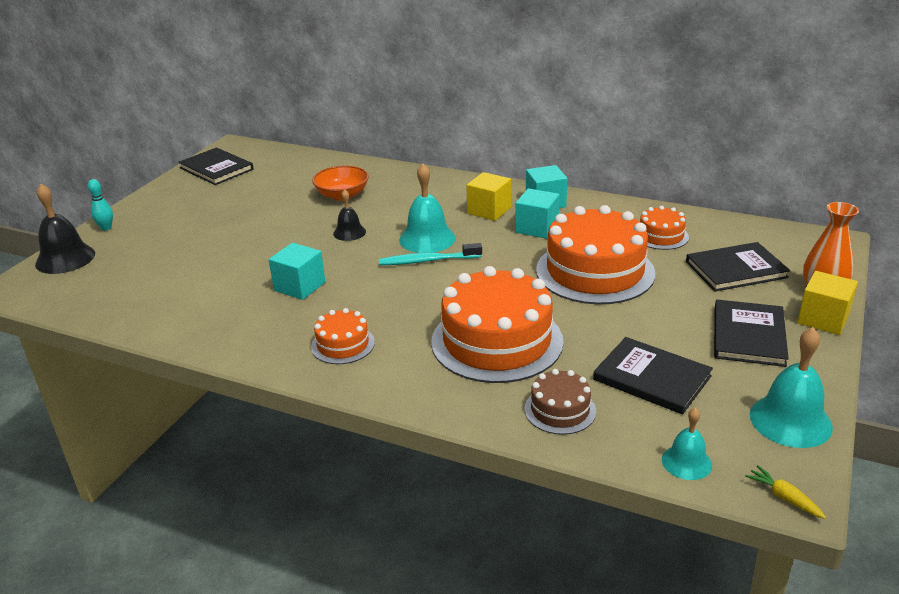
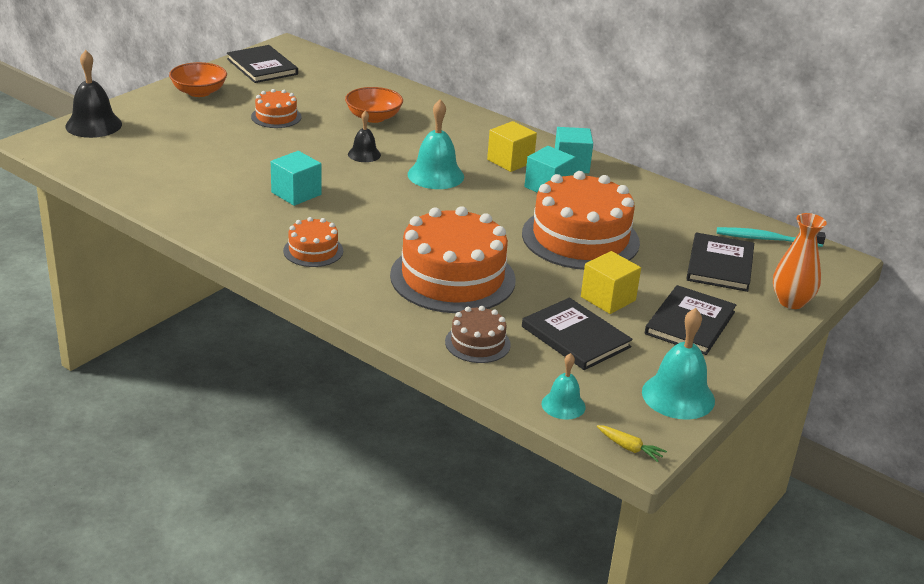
camera: 10 degrees right, 0 degrees up
turquoise bowling pin [88,179,113,231] -> none
turquoise toothbrush [379,243,482,265] -> turquoise toothbrush moved to [717,227,826,247]
orange cake [640,206,689,250] -> orange cake moved to [251,89,302,128]
black book [686,242,790,292] -> black book turned 75 degrees counterclockwise [686,232,754,292]
yellow carrot [745,465,826,519] -> yellow carrot turned 150 degrees clockwise [597,425,667,462]
yellow cube [797,271,858,335] -> yellow cube moved to [581,251,641,314]
none -> orange bowl [169,62,227,97]

